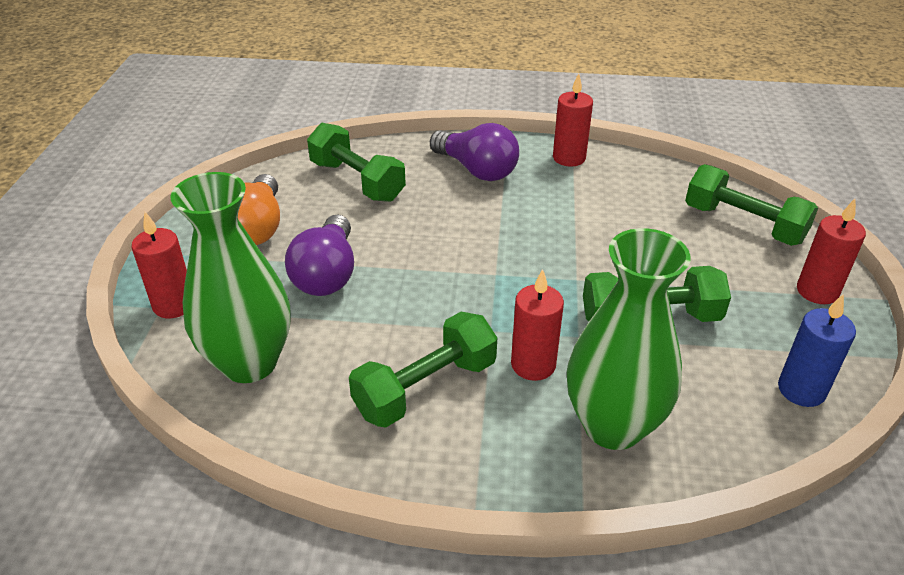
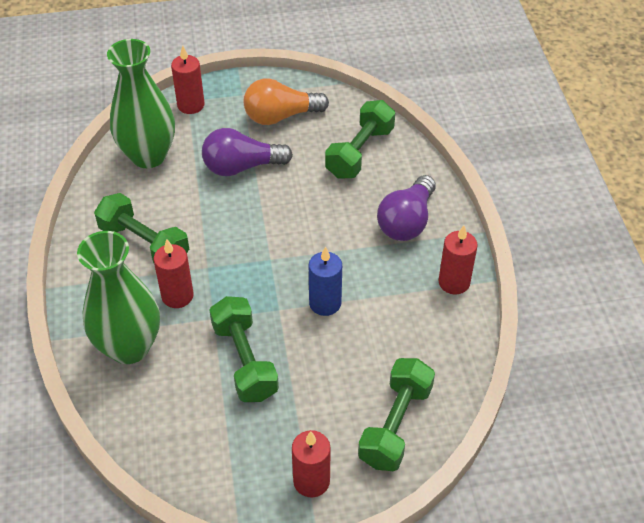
camera: 75 degrees right, 10 degrees up
blue candle [778,294,856,407] -> blue candle moved to [309,246,342,316]

